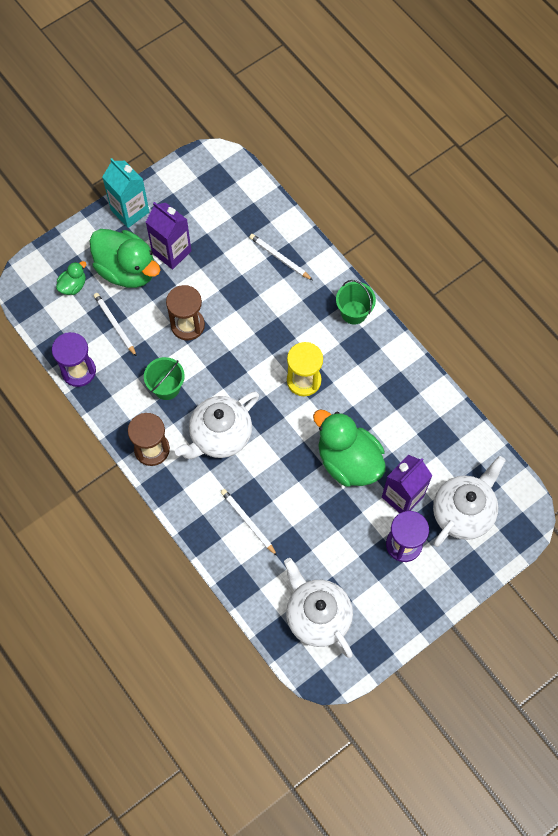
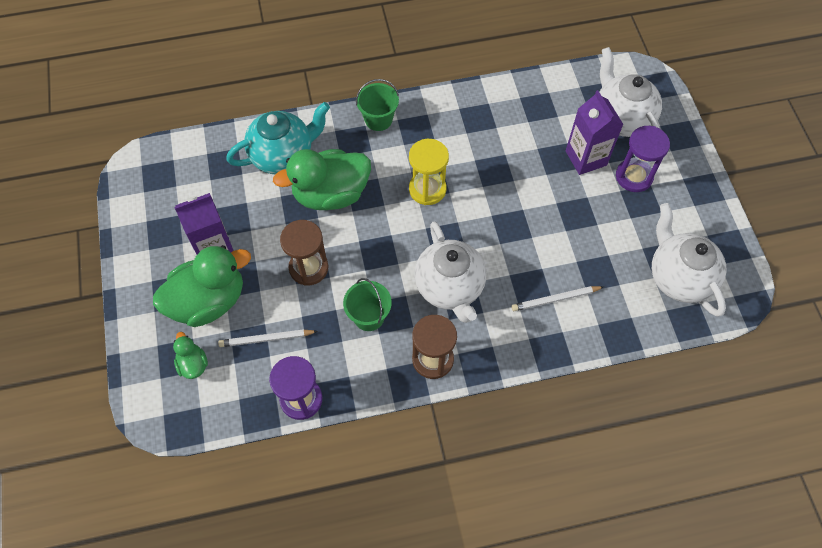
camera: 65 degrees left, 5 degrees down
turquoise carton [102,158,149,228] -> none
white pencil [249,234,313,280] -> turquoise teapot [226,102,330,174]
white teapot [284,558,353,658] -> white teapot turned 75 degrees clockwise [652,203,726,317]
green duck [313,410,385,486] -> green duck moved to [273,149,371,210]

